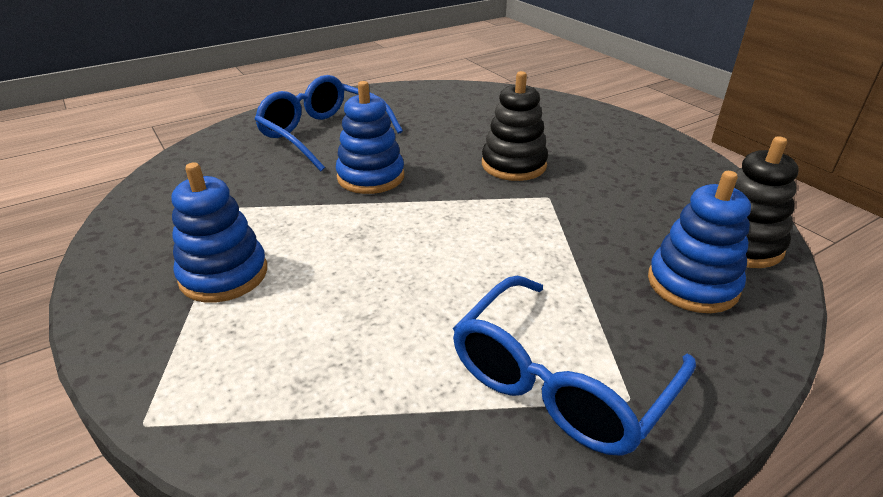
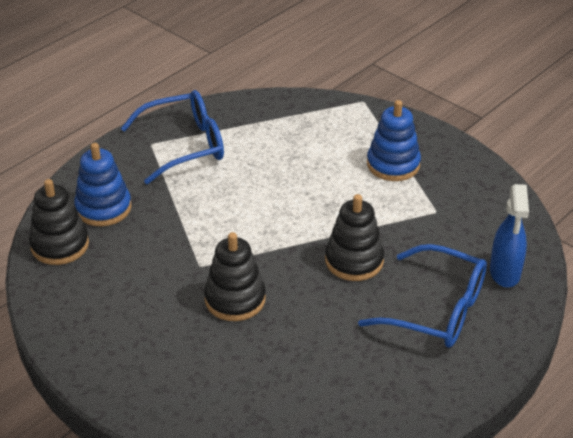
camera: 165 degrees right, 5 degrees up
blue stacking toy [336,81,404,194] -> black stacking toy [325,194,384,281]
blue glasses [453,276,696,456] -> blue glasses turned 45 degrees clockwise [121,90,224,184]
none -> blue spray bottle [490,184,529,287]

